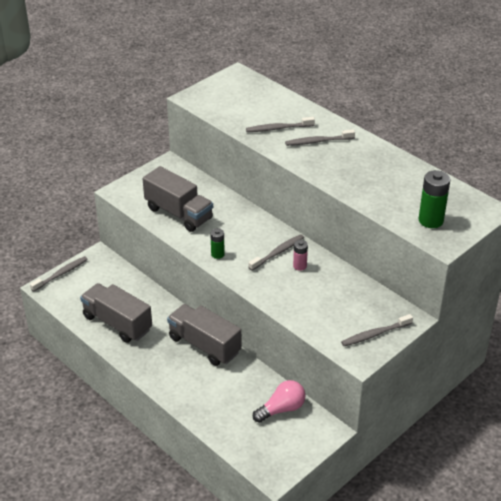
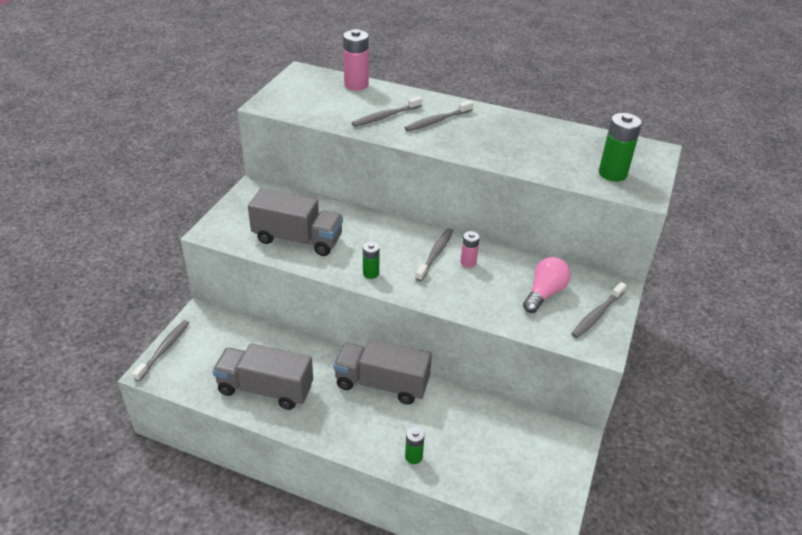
camera: 25 degrees left, 0 degrees up
pink light bulb [253,380,305,423] -> pink light bulb moved to [523,257,571,313]
none -> pink battery [343,29,369,90]
none -> green battery [405,427,425,464]

